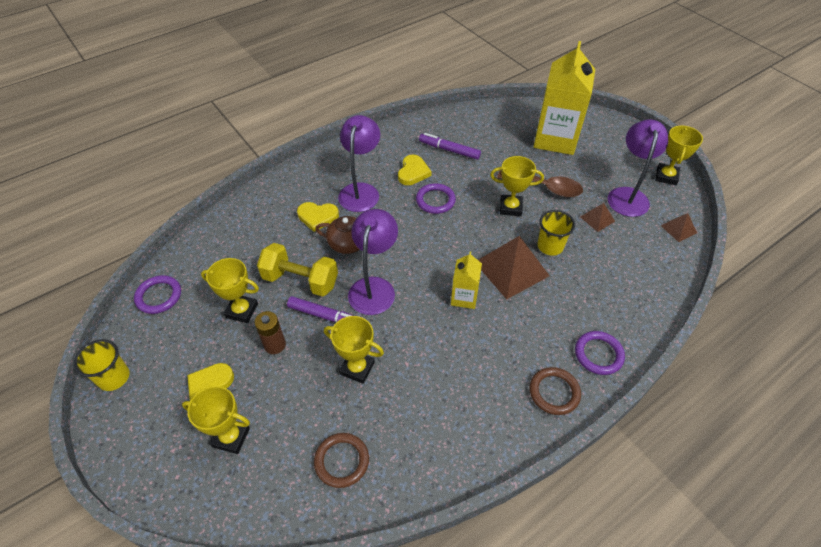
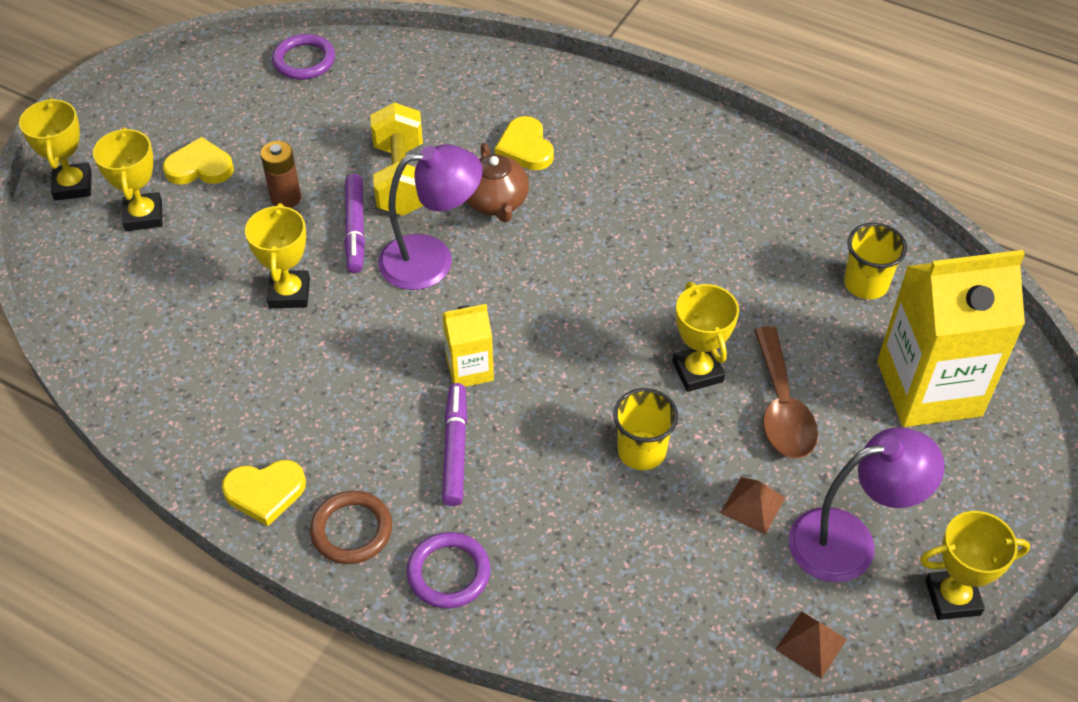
camera: 65 degrees right, 0 degrees up
yellow cup [74,339,129,391] -> yellow cup moved to [844,223,907,299]
yellow trophy [201,258,259,323] -> yellow trophy moved to [19,98,92,201]
brown ring [314,433,369,488] -> none
purple lamp [338,115,380,212] -> none
yellow heart [398,155,432,185] -> yellow heart moved to [222,460,306,526]
purple ring [416,183,456,214] -> none
purple marker [419,133,481,160] -> purple marker moved to [442,383,467,506]
brown pyramid [478,236,550,299] -> none

